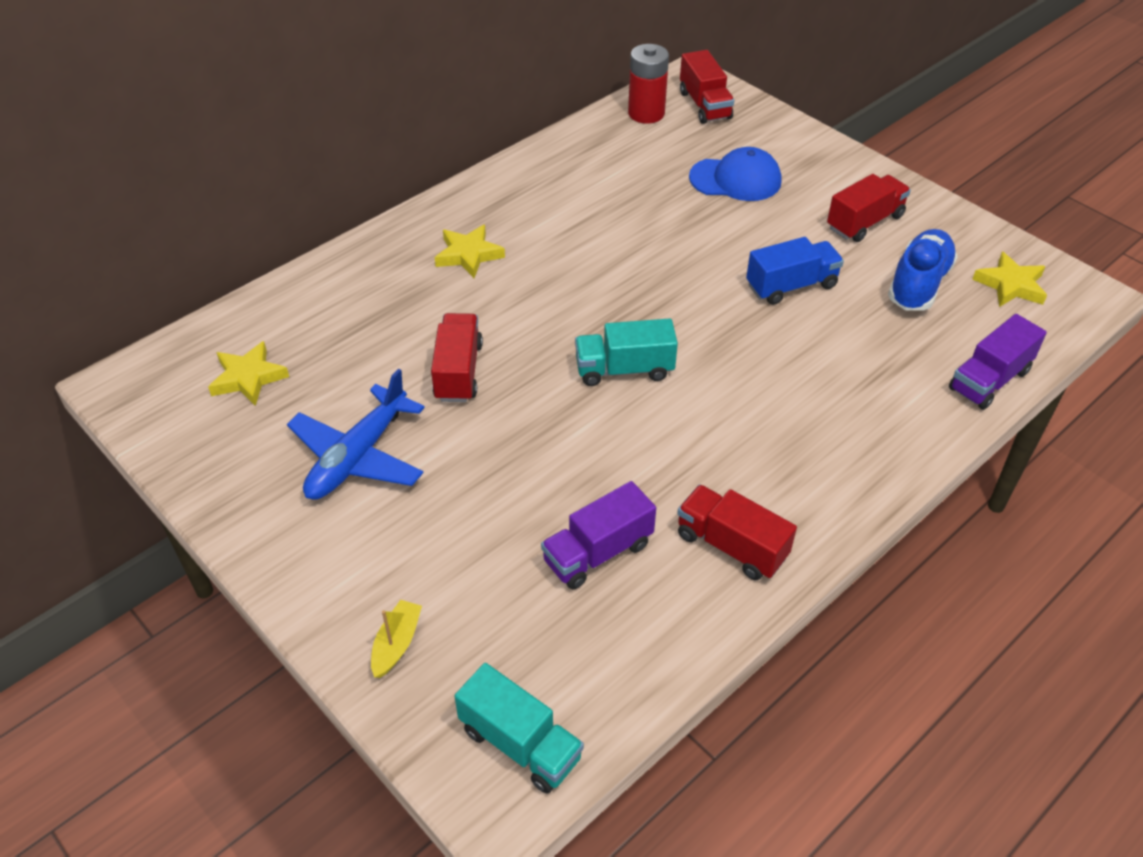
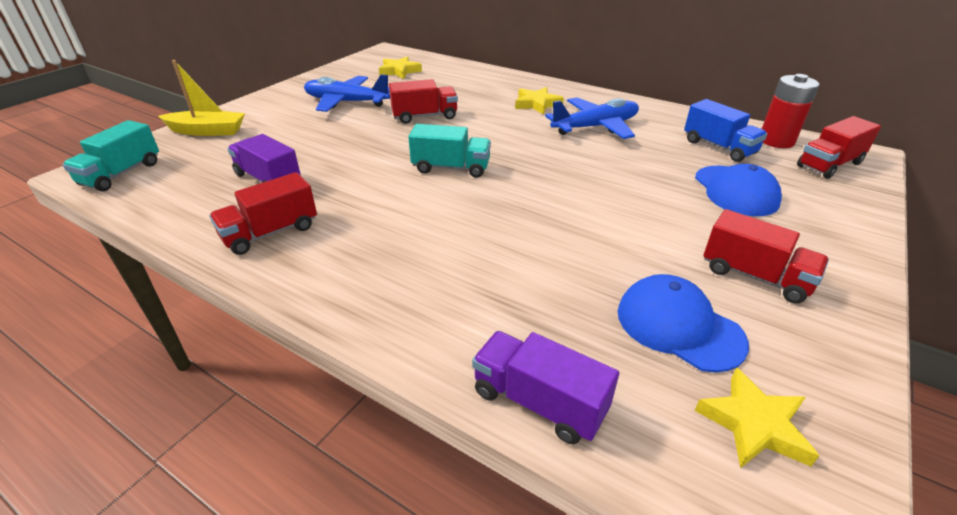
camera: 75 degrees right, 10 degrees down
yellow boat [371,600,422,678] -> yellow boat [158,60,245,136], size x1.65
turquoise truck [575,318,678,386] -> turquoise truck turned 120 degrees clockwise [408,124,491,178]
red truck [677,484,797,580] -> red truck turned 150 degrees counterclockwise [209,172,317,255]
blue truck [746,237,844,305] -> blue truck moved to [684,99,767,162]
blue shoe [888,229,958,311] -> blue cap [618,274,749,373]
none -> blue plane [545,97,639,139]

